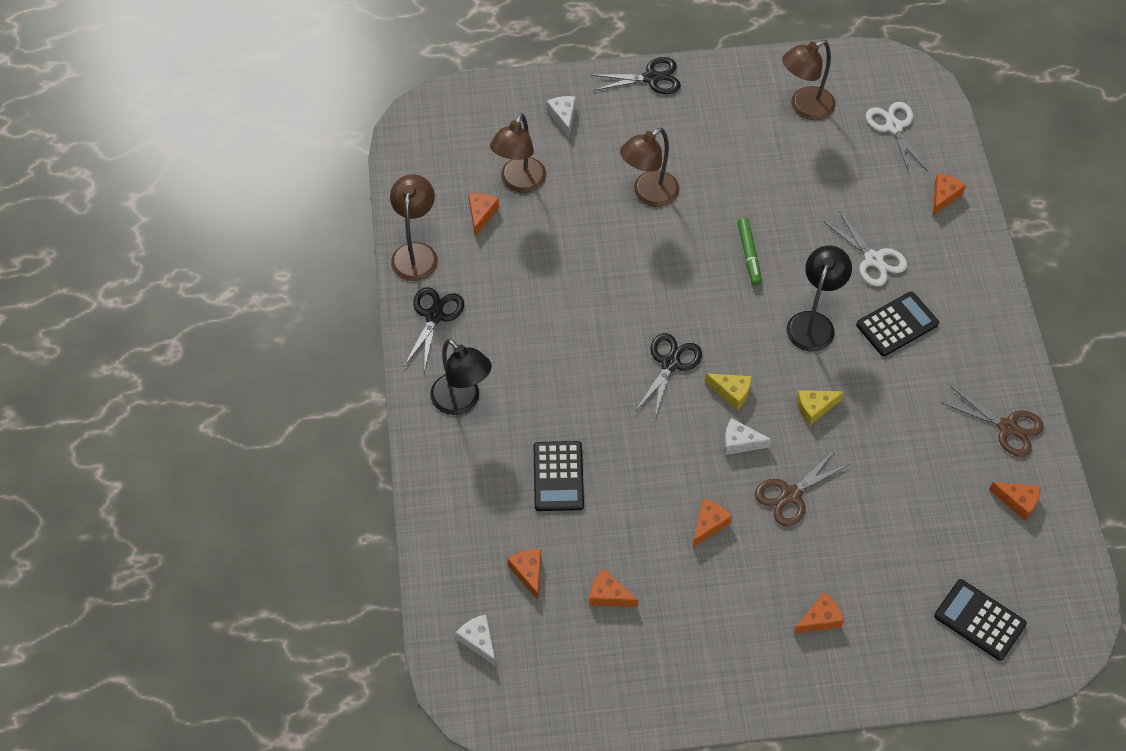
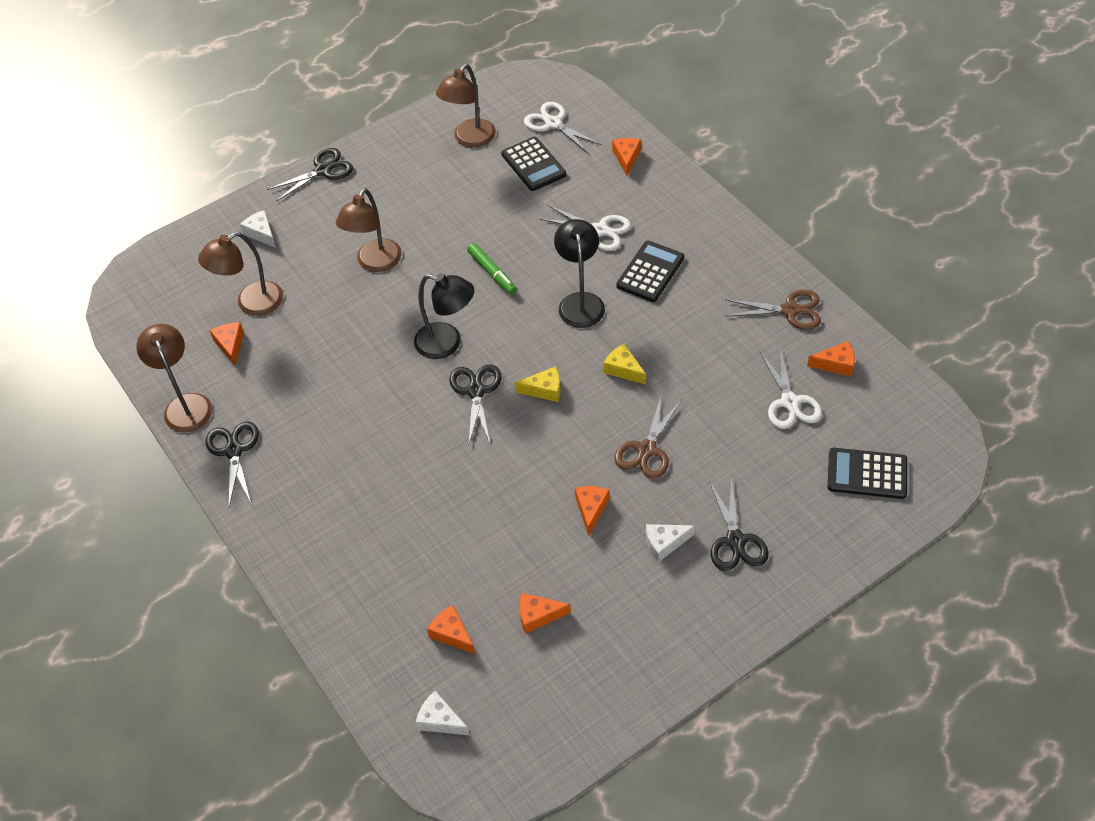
camera: 25 degrees left, 5 degrees down
black lamp [430,339,492,415] -> black lamp moved to [414,273,474,359]
brown lamp [490,113,546,193] -> brown lamp turned 60 degrees clockwise [198,232,283,316]
black calculator [534,441,584,511] -> black calculator moved to [501,137,566,191]
white cheese [724,418,772,455] -> white cheese moved to [646,524,695,562]
orange cheese [794,592,844,634] -> black scissors [709,477,769,571]
yellow cheese [797,390,844,425] -> yellow cheese turned 90 degrees clockwise [603,344,646,384]
none -> white scissors [760,348,822,429]

